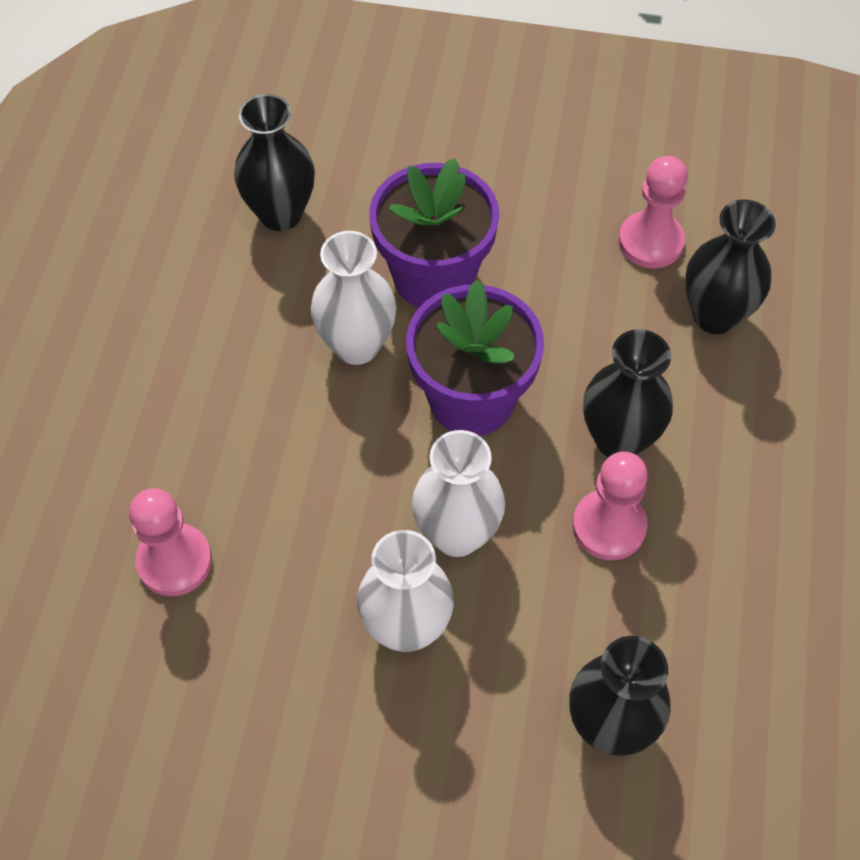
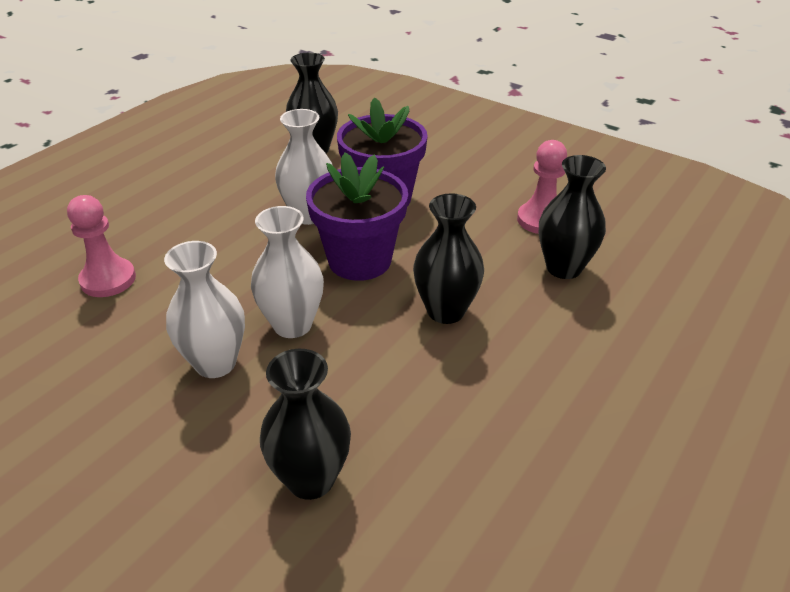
camera: 25 degrees right, 20 degrees down
pink pawn [573,452,648,560] -> none

